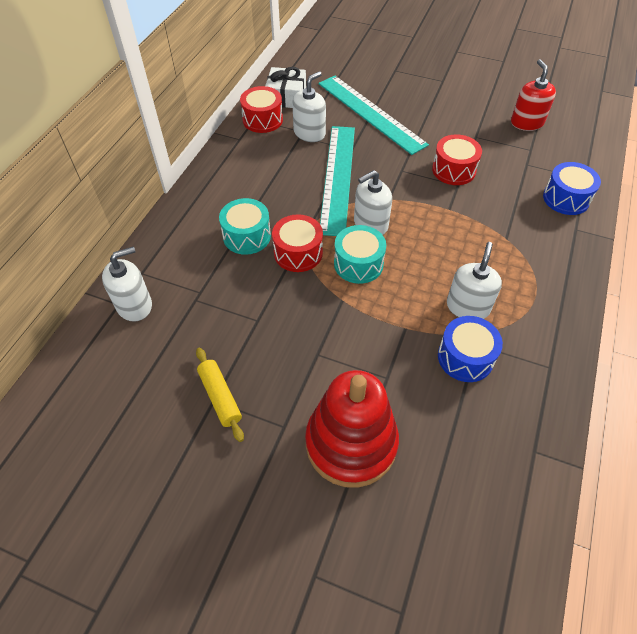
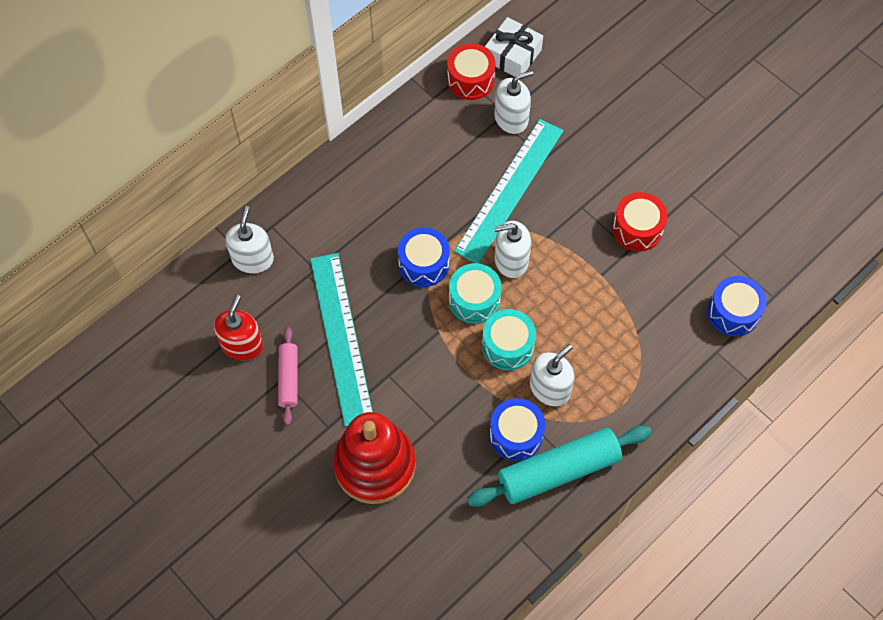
camera: 25 degrees right, 10 degrees up
white soap dispenser [102,247,152,322] -> white soap dispenser turned 75 degrees counterclockwise [225,206,274,274]
yellow rolling pin [196,348,244,442] -> pink rolling pin [278,327,298,425]
turquoise drum [219,198,271,255] -> turquoise drum moved to [482,309,536,370]
red drum [272,214,323,272] -> blue drum [398,227,450,287]
turquoise ruler [319,76,429,155] -> turquoise ruler moved to [310,253,373,426]
red soap dispenser [511,59,556,131] -> red soap dispenser moved to [214,295,263,360]
none -> turquoise rolling pin [467,426,652,507]

